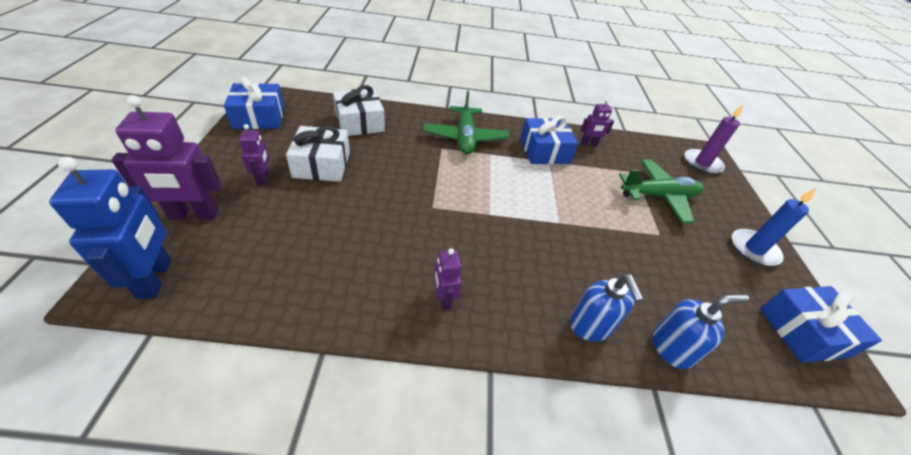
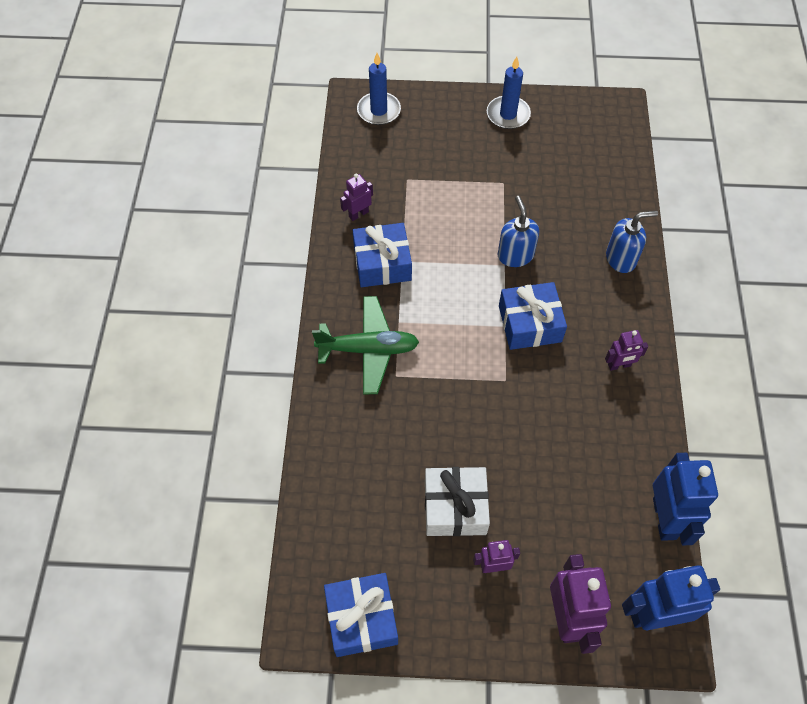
camera: 85 degrees left, 15 degrees up
white gift [333,85,385,136] -> none
purple robot [581,99,614,146] -> purple robot turned 120 degrees counterclockwise [340,174,373,221]
green plane [619,159,704,223] -> none
blue soap dispenser [653,294,749,369] -> blue soap dispenser moved to [498,196,539,267]
purple candle [685,104,744,174] -> blue candle [357,53,401,125]
blue gift [760,286,882,363] -> blue gift moved to [499,282,567,350]
none -> blue robot [653,453,718,545]

